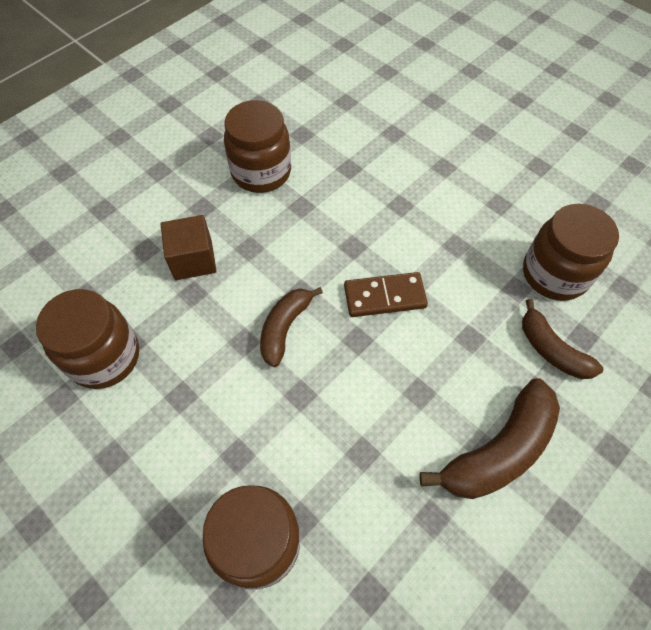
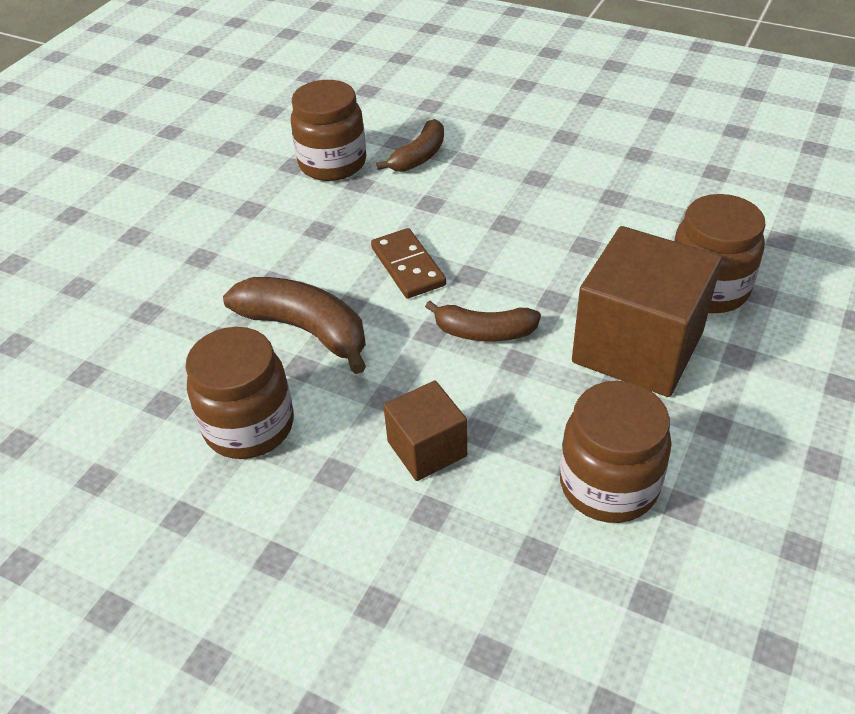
camera: 105 degrees left, 15 degrees down
brown banana [419,378,560,499] -> brown banana moved to [223,277,366,374]
none -> brown cube [572,226,722,397]

